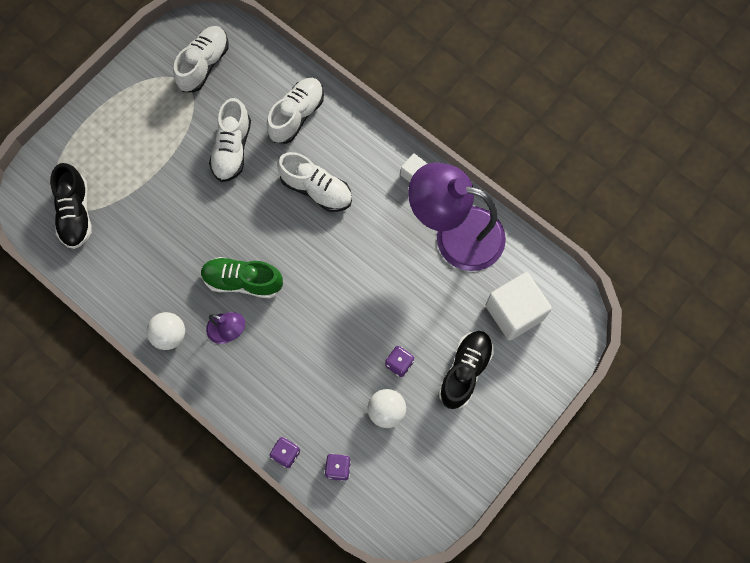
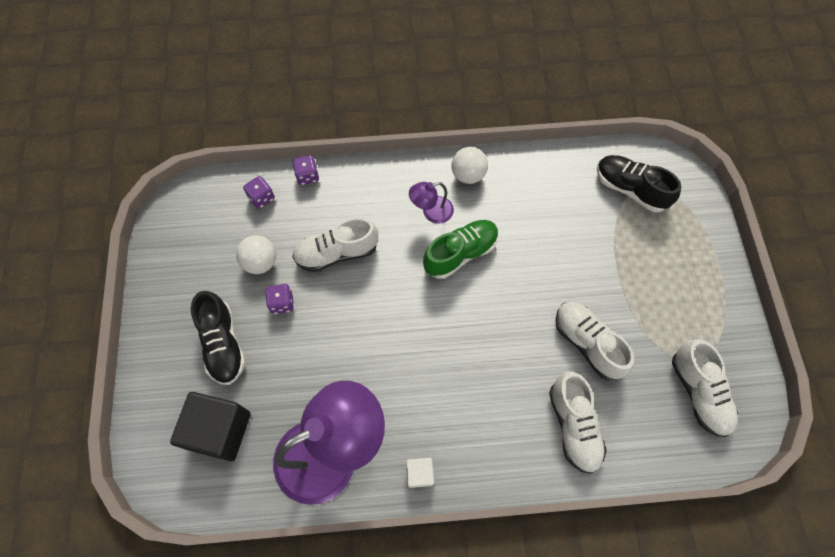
camera: 135 degrees right, 5 degrees down
white shoe [277,152,352,212] -> white shoe moved to [292,217,378,272]
white cube [485,272,552,340] -> black cube [170,392,251,461]

